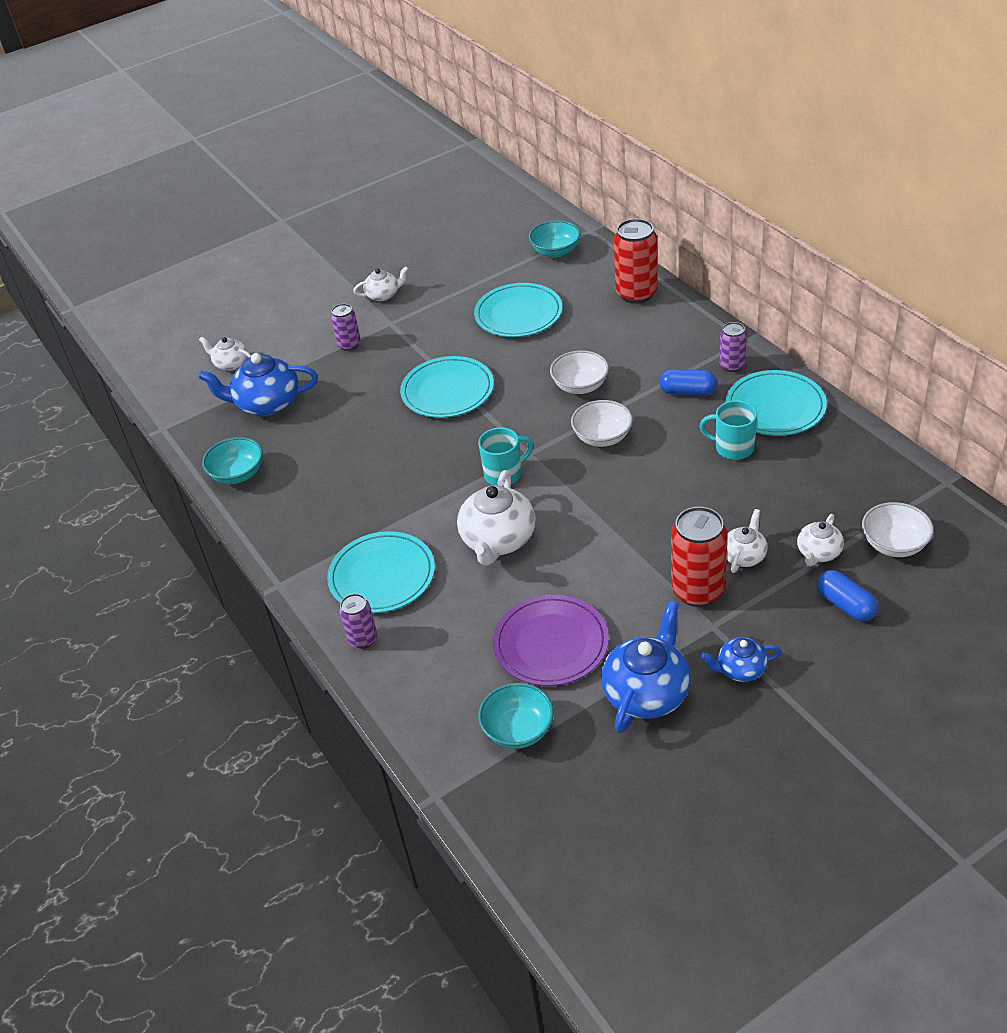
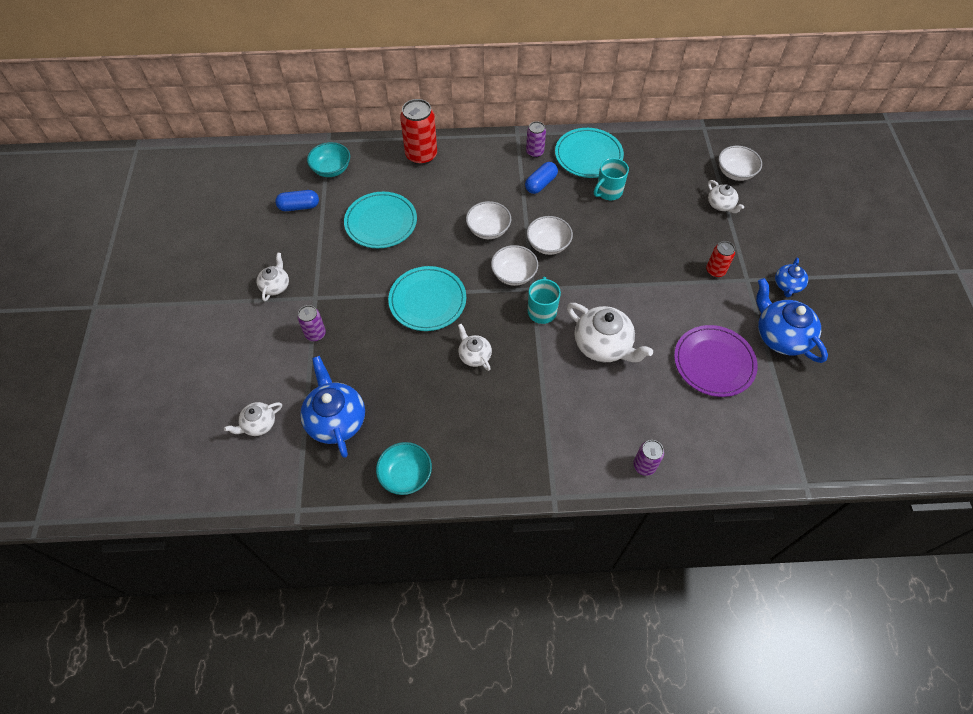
camera: 65 degrees left, 15 degrees up
blue teapot [198,353,318,416] -> blue teapot turned 135 degrees clockwise [300,356,365,458]
turquoise plate [327,531,435,613] -> none
turquoise bowl [478,683,554,749] -> none
red can [671,507,728,607] -> red can [706,241,735,278], size x0.56
white teapot [727,509,768,573] -> white teapot moved to [458,324,492,371]
blue capsule [817,570,878,621] -> blue capsule moved to [275,190,319,211]
none -> white bowl [491,245,538,286]

